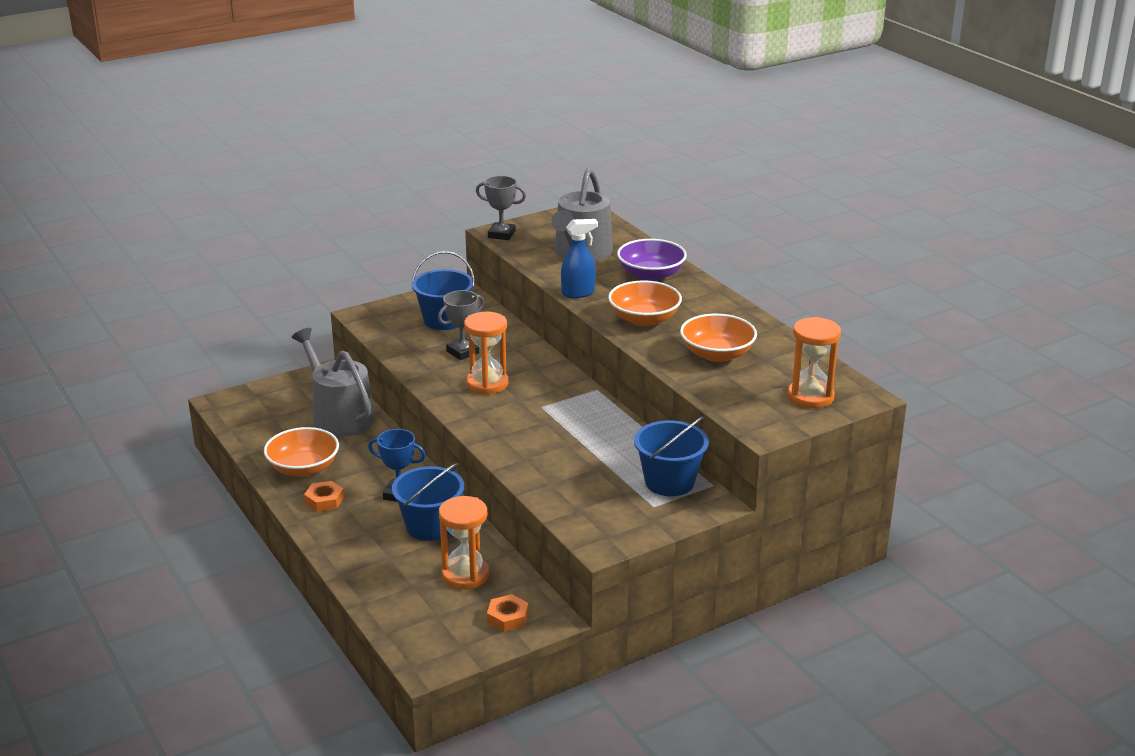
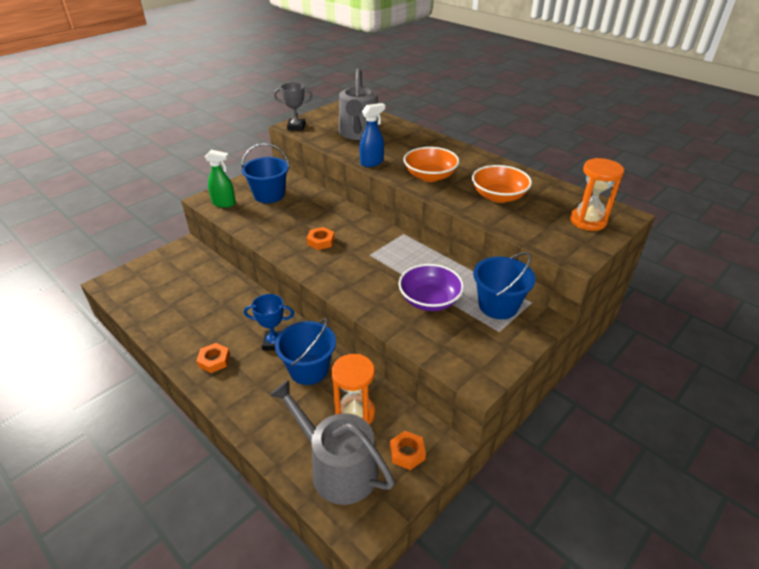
camera: 15 degrees left, 10 degrees up
orange bowl [264,427,339,477] -> none
grey watering can [291,328,375,437] -> grey watering can moved to [270,380,395,505]
grey trophy [438,290,484,360] -> none
orange hourglass [464,312,508,395] -> orange nut [307,227,335,250]
purple bowl [617,239,687,281] -> purple bowl moved to [399,264,464,311]
none -> green spray bottle [205,150,236,208]

